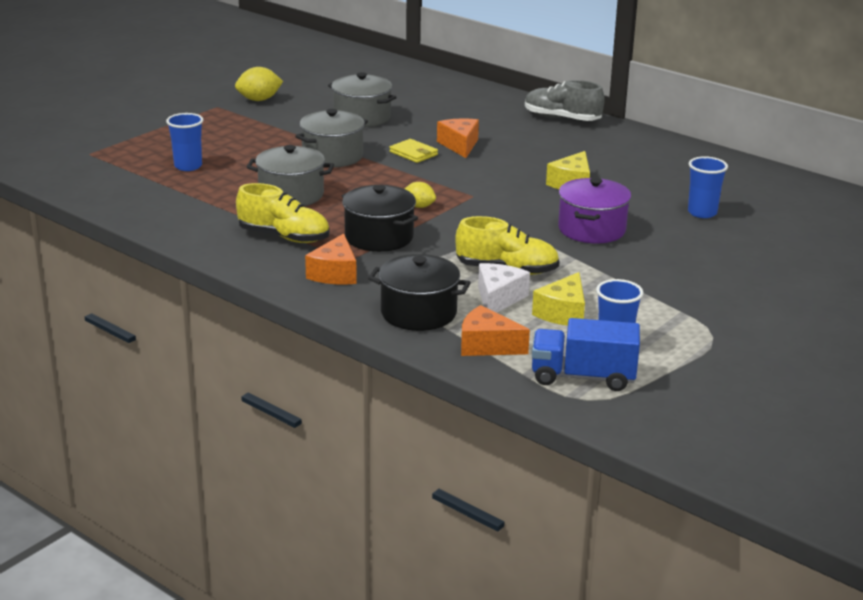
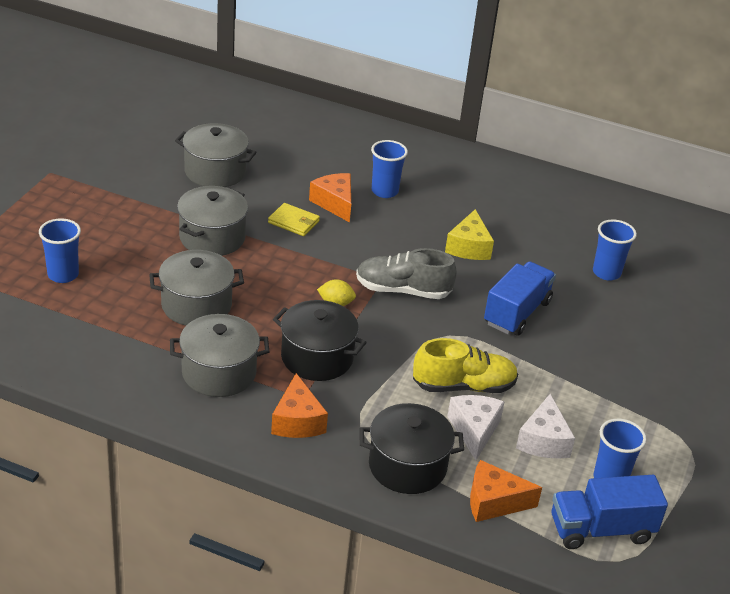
camera: 20 degrees left, 10 degrees up
yellow lemon [235,67,283,101] -> none
yellow shoe [236,183,330,243] -> grey pot [170,314,269,397]
grey shoe [525,80,605,121] -> grey shoe moved to [356,248,457,299]
yellow cheese [532,272,585,326] -> white cheese [516,394,575,459]
purple pot [558,178,631,243] -> blue truck [484,261,556,336]
none -> blue cup [371,140,408,198]

